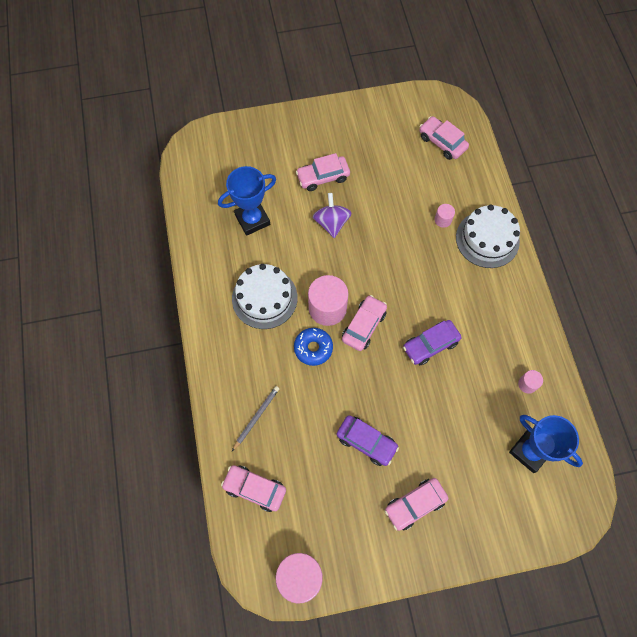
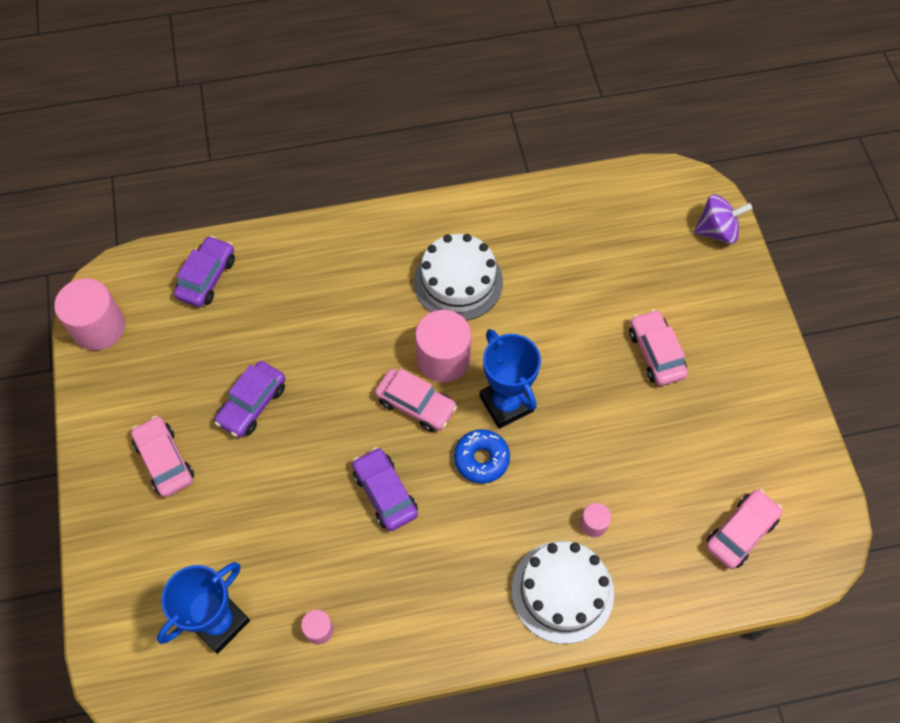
camera: 90 degrees right, 5 degrees down
blue trophy [218,166,276,236] -> blue trophy moved to [480,329,541,429]
pink car [221,465,286,512] -> purple car [174,236,235,307]
grey pencil [232,386,280,451] -> none
blue donut [294,328,333,366] -> blue donut moved to [454,429,510,484]
purple spinning top [313,193,352,238] -> purple spinning top moved to [694,194,753,244]

